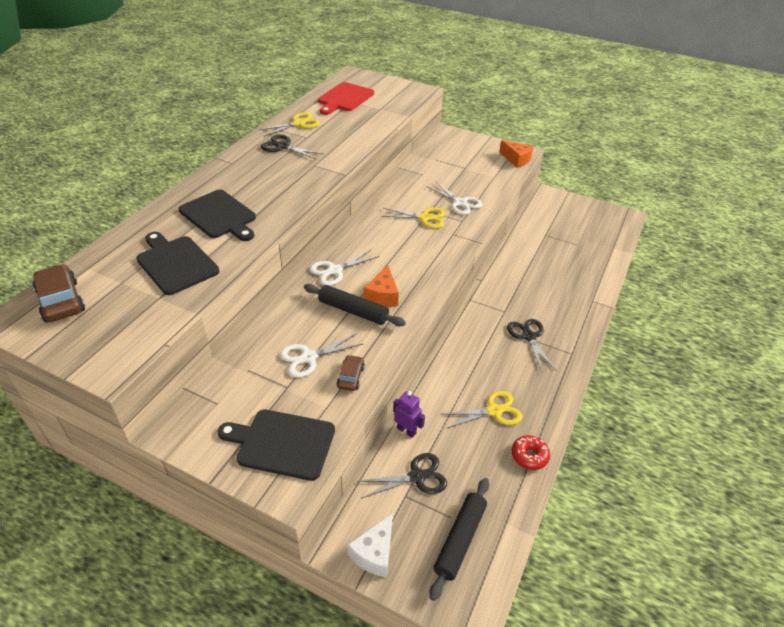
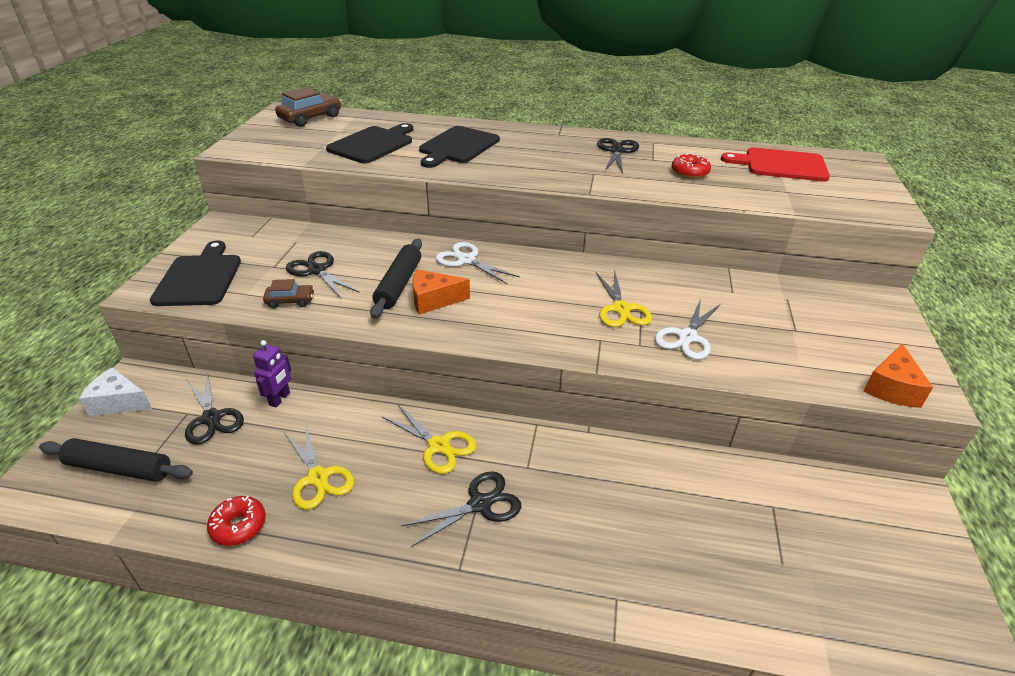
camera: 75 degrees right, 5 degrees down
yellow scissors [258,112,320,136] -> yellow scissors moved to [381,404,476,474]
white scissors [280,333,363,378] -> black scissors [286,251,360,299]
none -> red donut [672,153,711,179]

